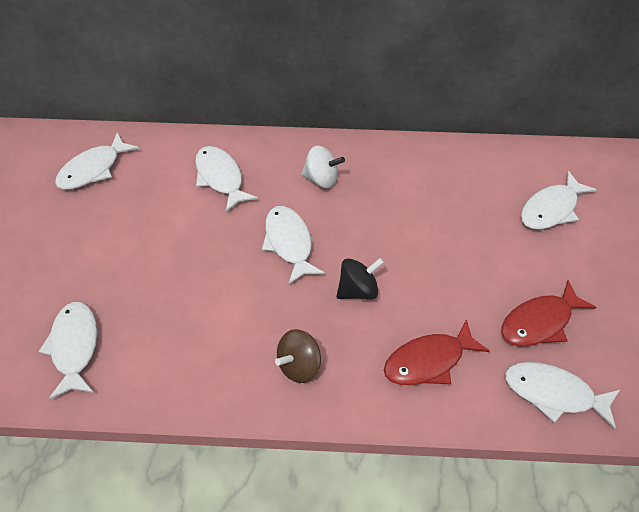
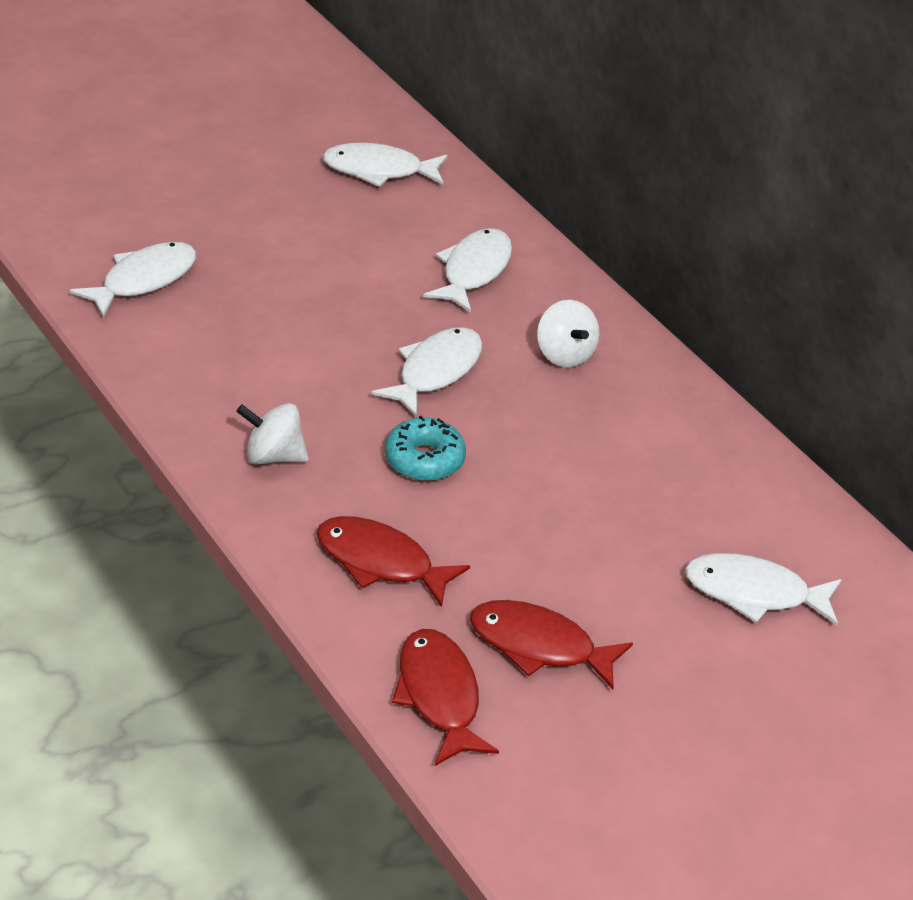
camera: 50 degrees right, 10 degrees down
brown spinning top [275,329,321,383] -> white spinning top [236,403,309,464]
black spinning top [336,258,384,299] -> turquoise donut [385,416,466,481]
white fish [505,362,620,429] -> red fish [392,629,499,766]

